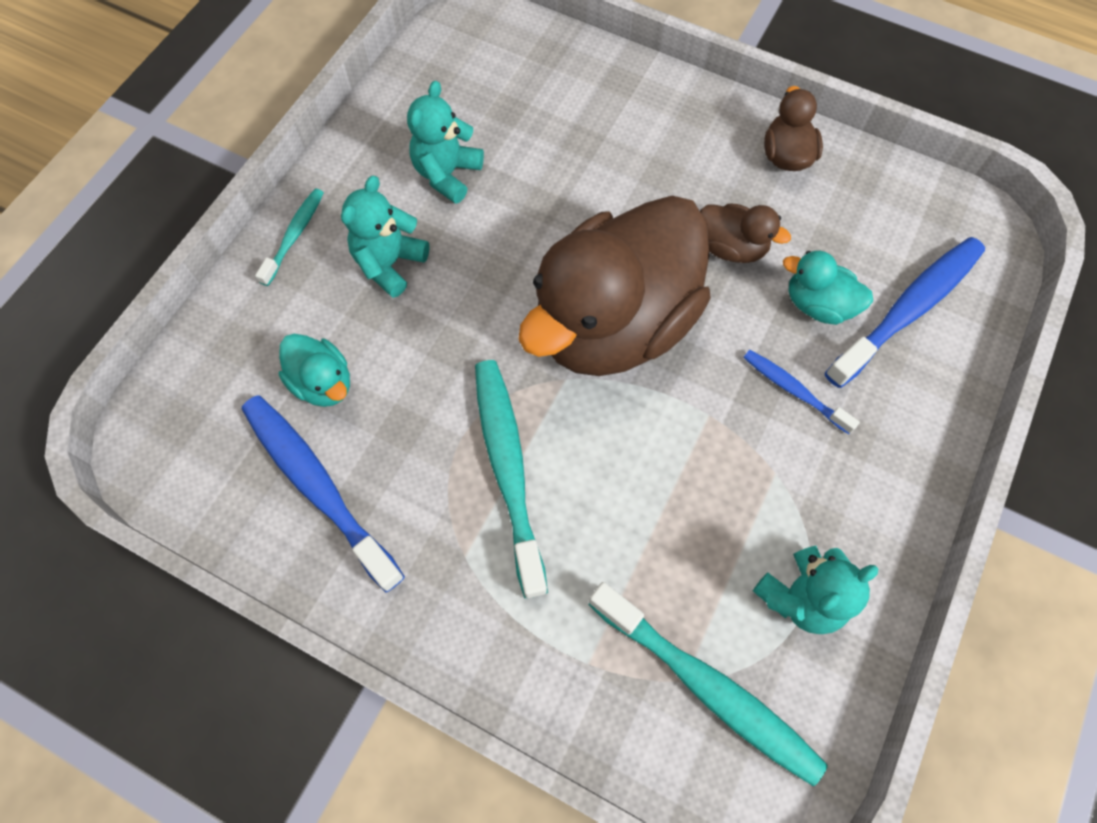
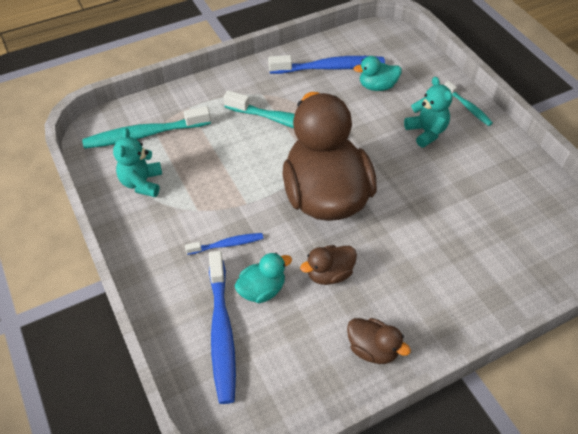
camera: 125 degrees right, 15 degrees down
turquoise teddy bear [407,81,484,204] -> none

